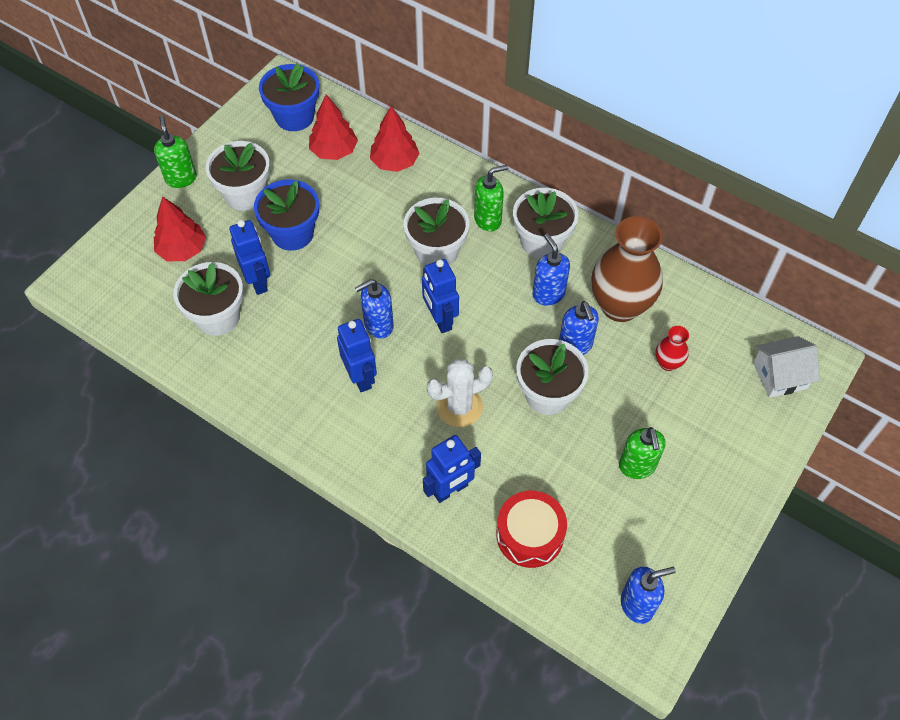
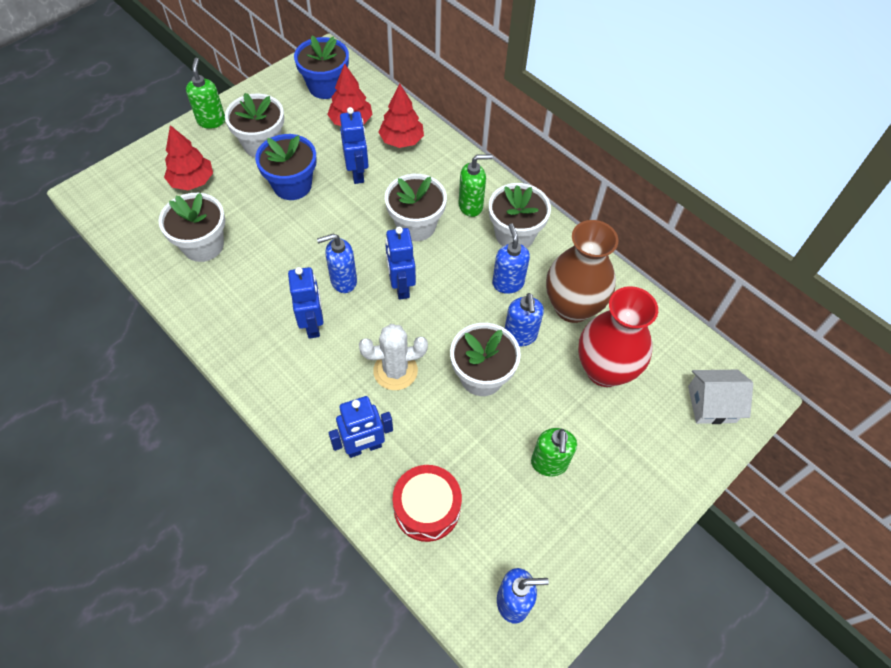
camera: 10 degrees right, 0 degrees up
blue robot [229,220,270,295] -> blue robot moved to [340,107,369,184]
red vase [656,326,689,371] -> red vase [578,286,658,387], size x2.20

